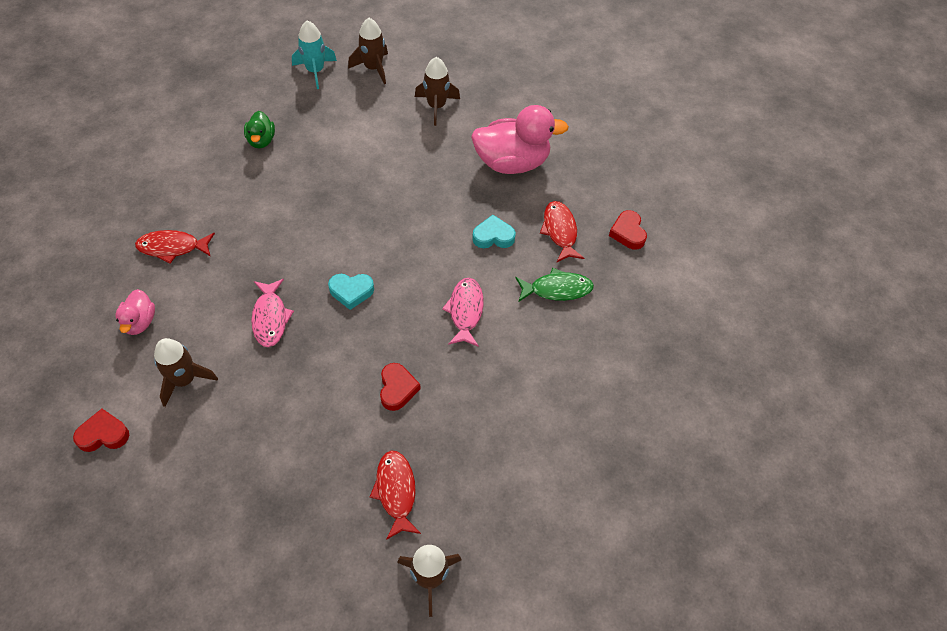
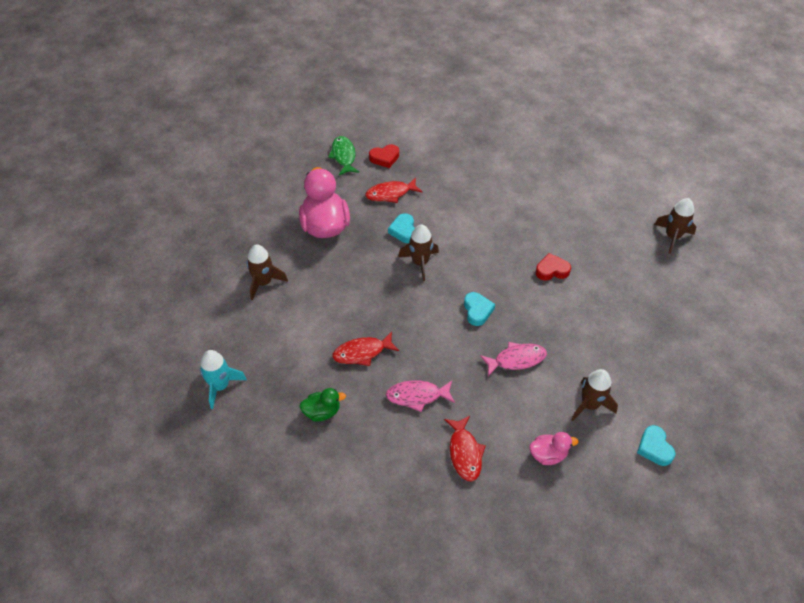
camera: 95 degrees left, 5 degrees down
red heart [73,409,129,452] -> turquoise heart [637,425,676,466]
brown rocket [348,18,388,84] -> brown rocket moved to [398,224,439,281]
red fish [370,450,421,540] -> red fish moved to [332,331,399,366]
pink fish [442,278,484,347] -> pink fish moved to [386,380,455,412]
green fish [515,268,594,301] -> green fish moved to [328,136,359,175]

